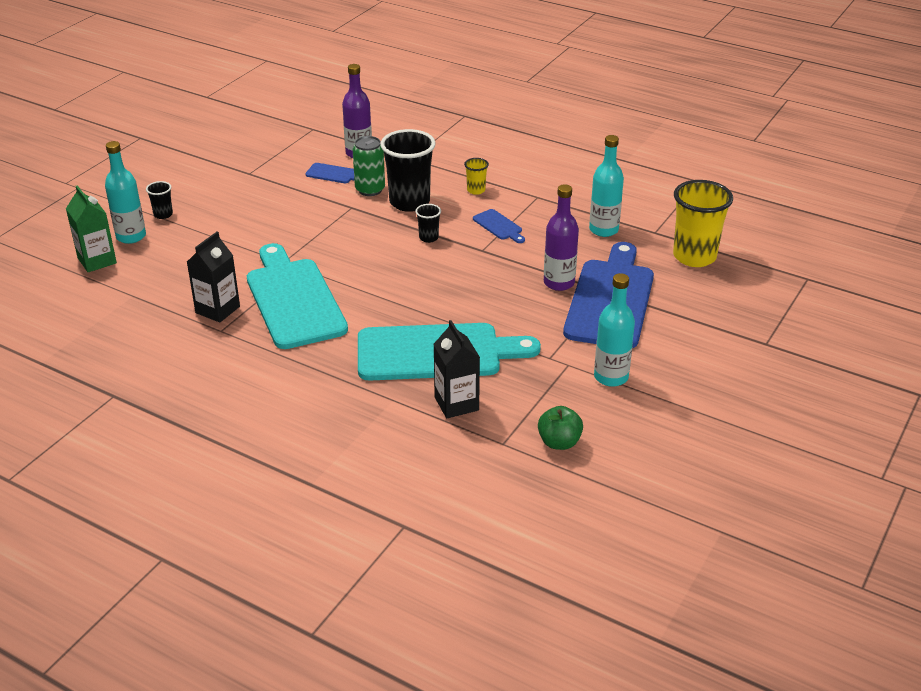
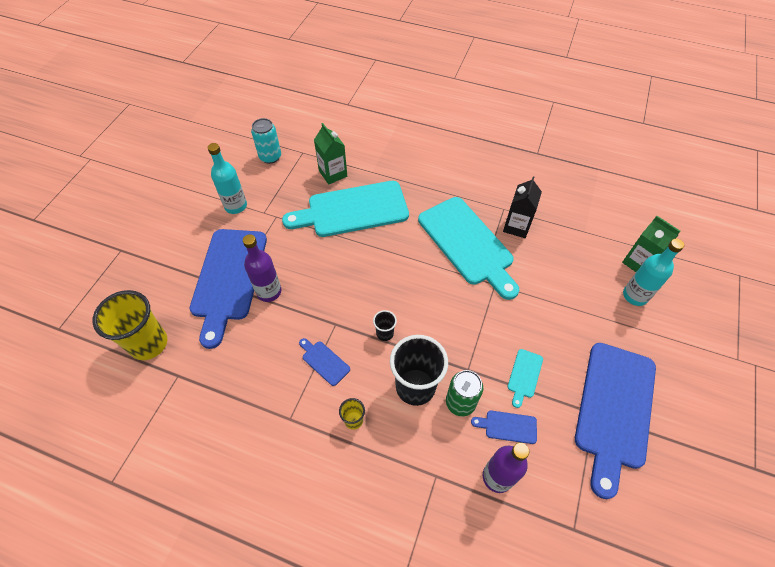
camera: 170 degrees right, 20 degrees up
black cup [146,181,173,219] -> none
black carton [433,320,480,418] -> green carton [314,123,347,185]
green apple [538,406,583,450] -> turquoise can [251,118,281,164]
turquoise bottle [589,135,624,237] -> none
none -> turquoise cutting board [508,349,543,408]
none -> blue cutting board [575,343,656,499]

